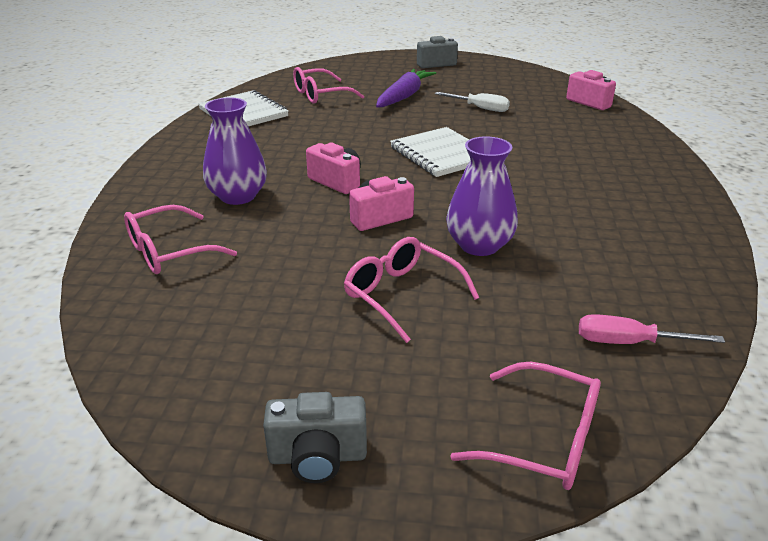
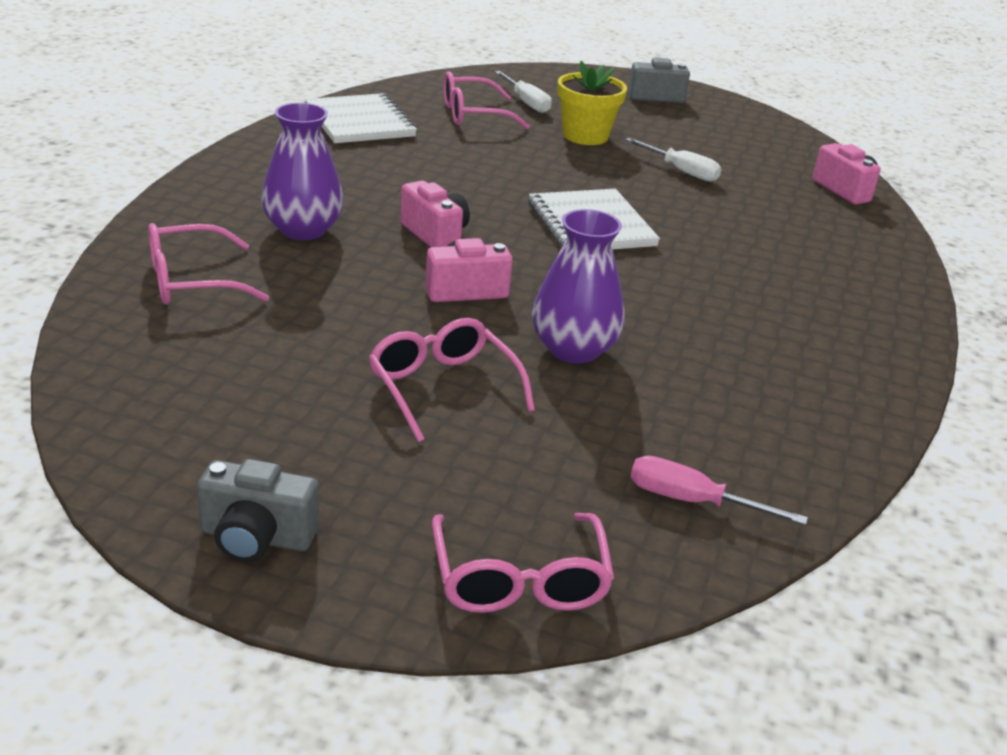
camera: 10 degrees right, 0 degrees up
purple carrot [376,69,436,108] -> yellow flower pot [557,61,627,145]
pink glasses [450,362,601,490] -> pink glasses turned 45 degrees clockwise [432,513,614,613]
none -> white screwdriver [495,71,552,113]

